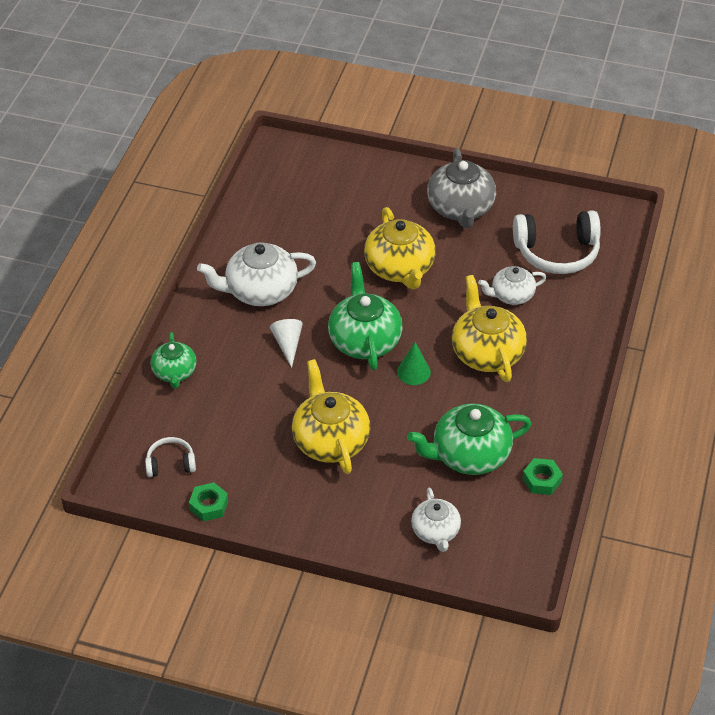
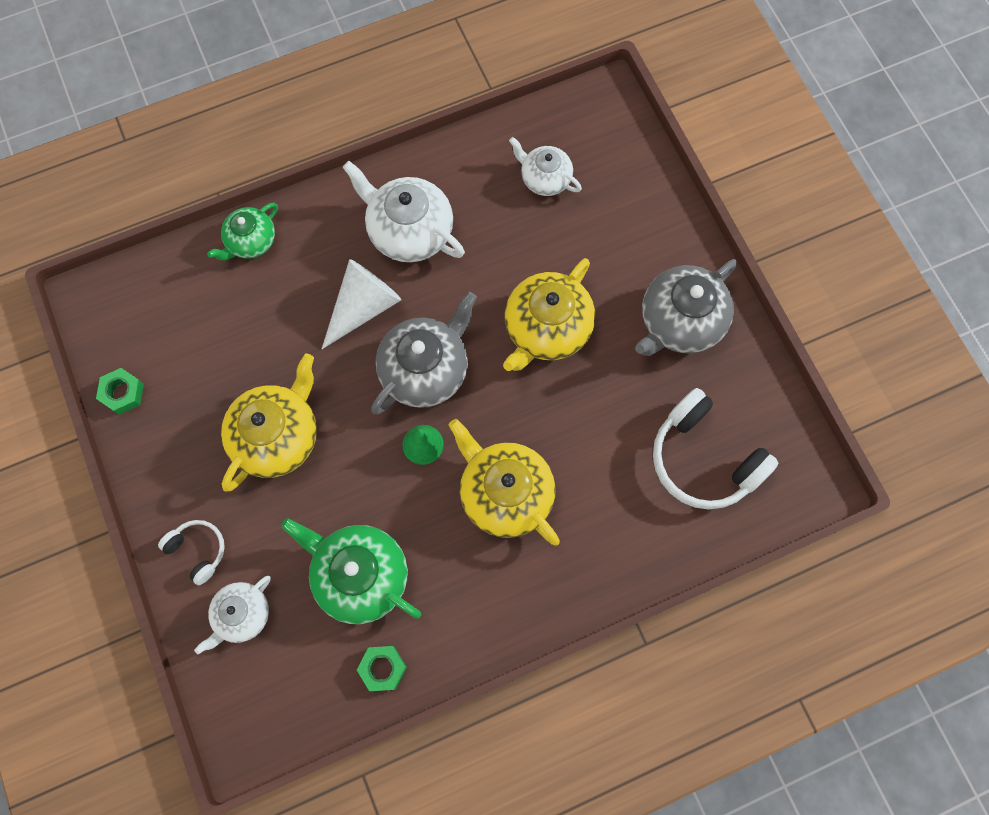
camera: 50 degrees right, 25 degrees up
white headphones [145,437,196,477] -> white headphones moved to [158,520,225,585]
white cone [270,319,303,368] -> white cone [322,259,401,349], size x1.61
green teapot [328,262,403,370] -> grey teapot [371,292,477,414]
yellow teapot [452,275,527,382] -> yellow teapot turned 75 degrees counterclockwise [449,419,560,546]
white teapot [478,266,546,305] -> white teapot moved to [509,137,582,196]

